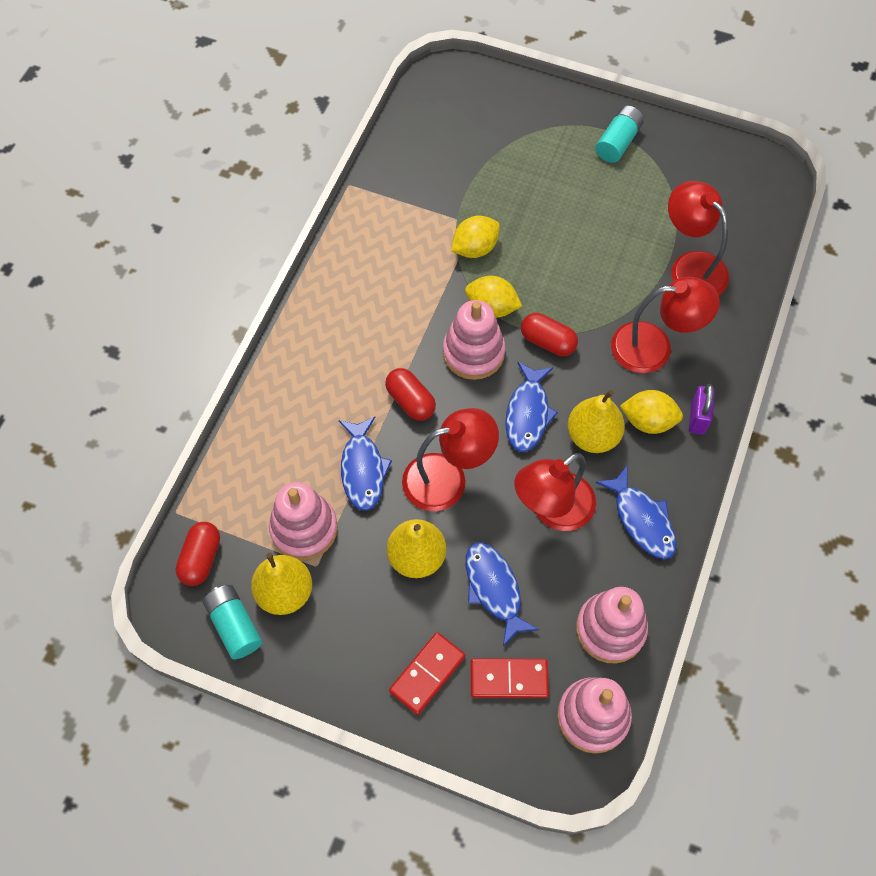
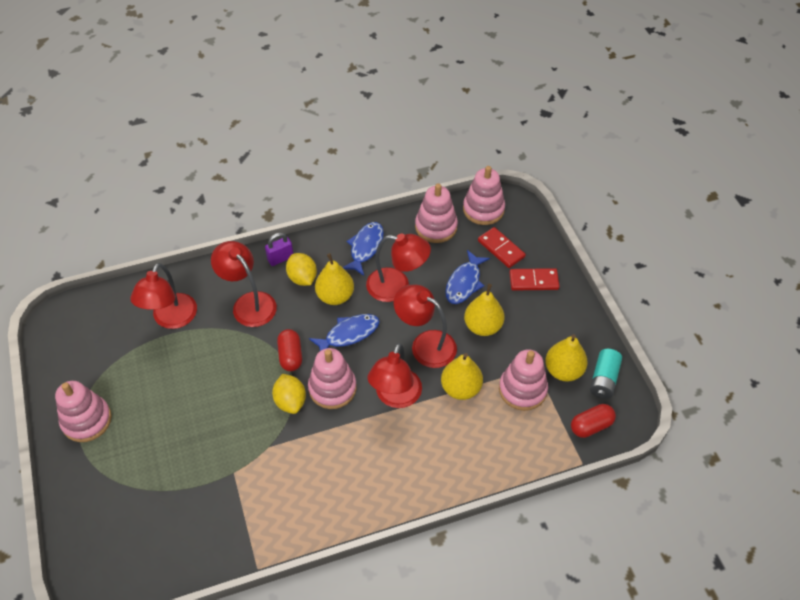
camera: 130 degrees left, 10 degrees down
blue fish [339,417,392,511] -> yellow pear [441,353,483,400]
red capsule [385,368,436,421] -> red lamp [368,343,422,408]
yellow lemon [451,216,500,258] -> none
turquoise battery [595,106,644,163] -> pink stacking toy [55,381,112,442]

